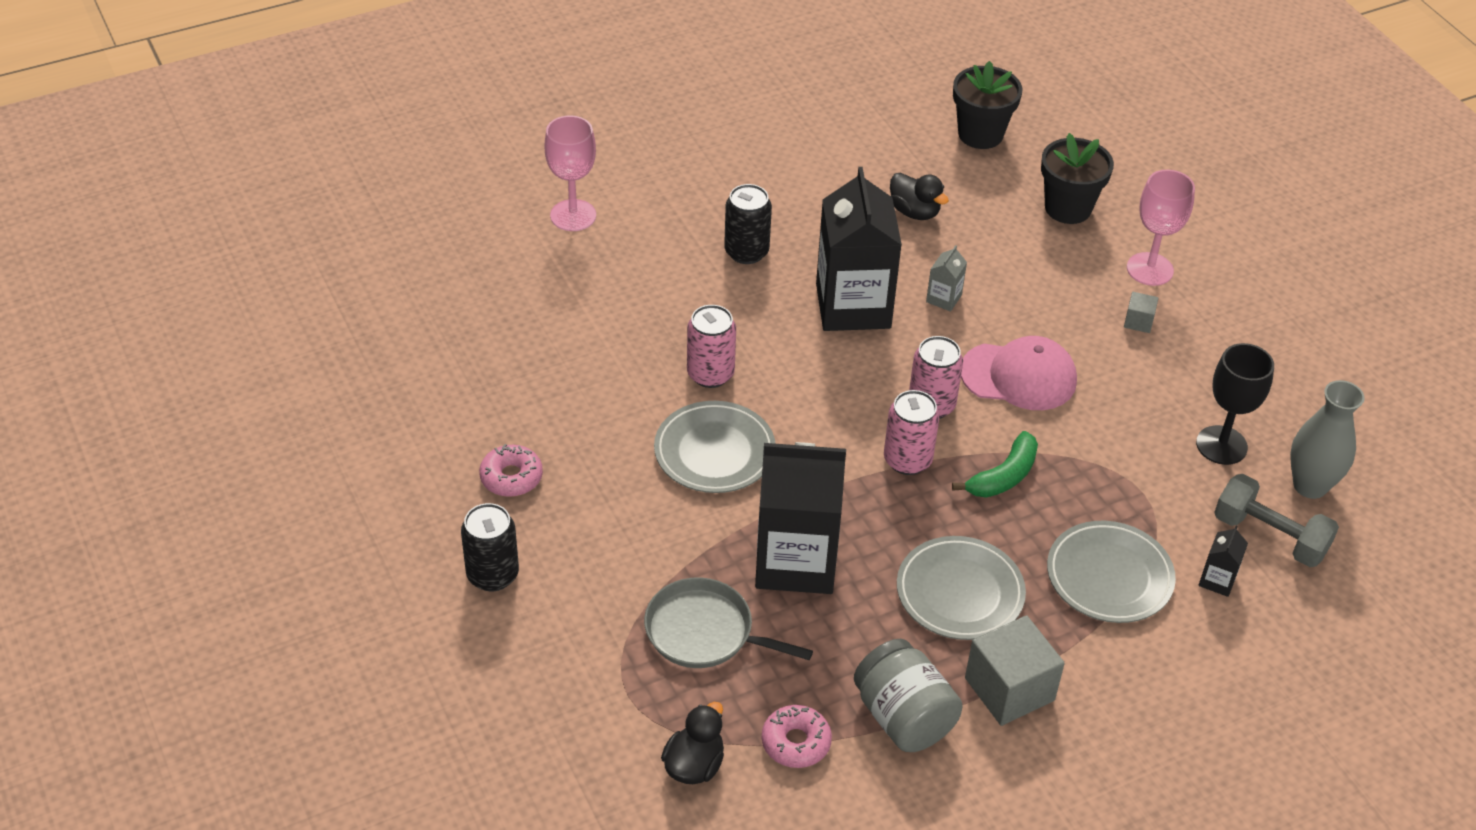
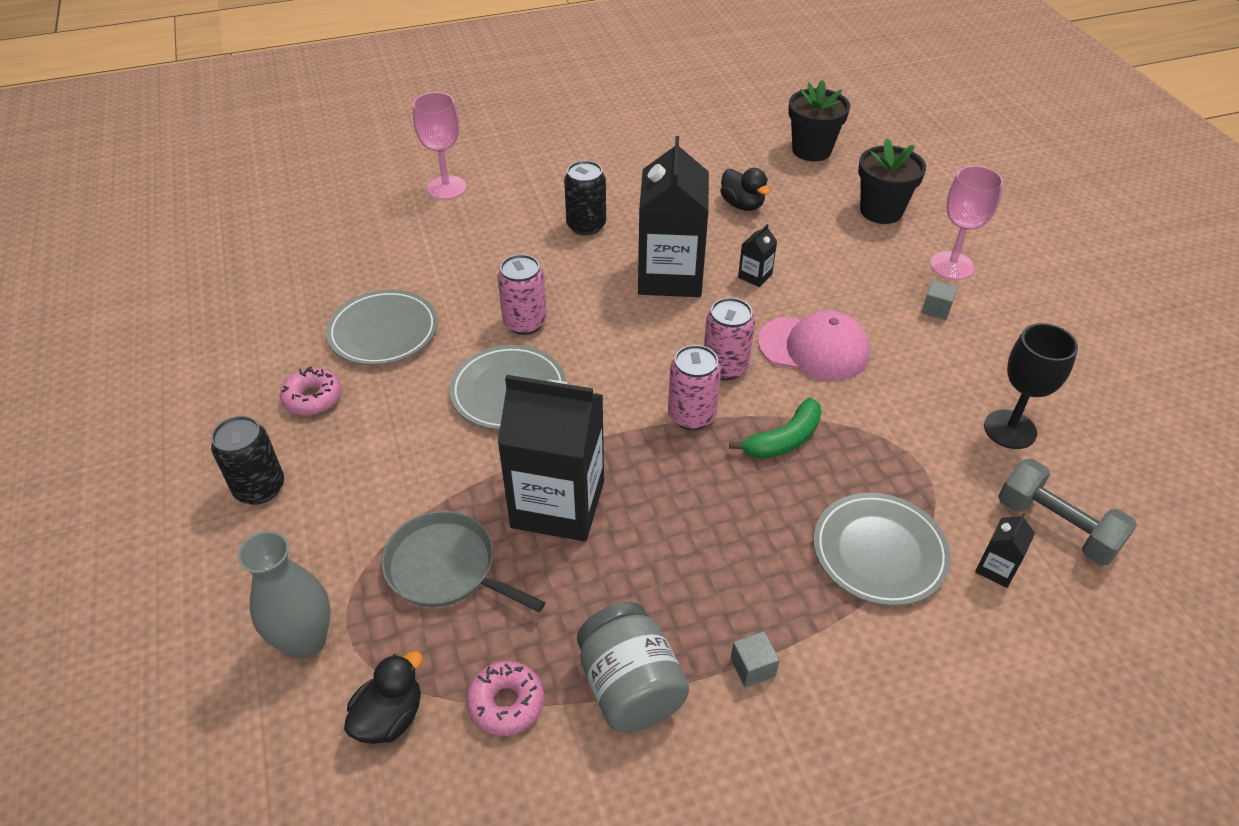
camera: 10 degrees right, 0 degrees up
grey plate [897,536,1026,640] -> grey plate moved to [326,290,438,365]
grey carton [926,245,967,312] -> black carton [738,224,777,287]
grey cube [965,615,1065,726] -> grey cube [730,631,780,688], size x0.48
grey vase [1290,380,1365,499] -> grey vase moved to [237,531,331,659]

